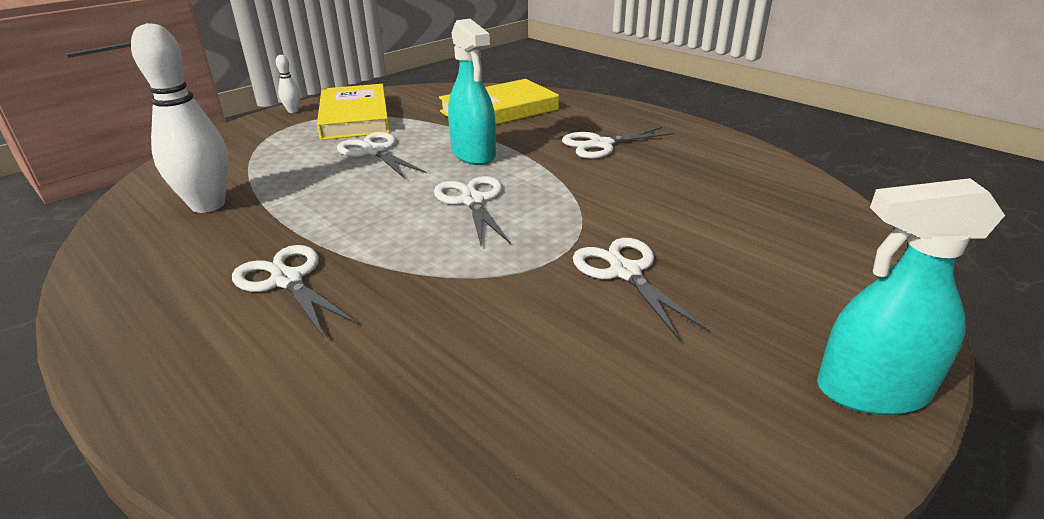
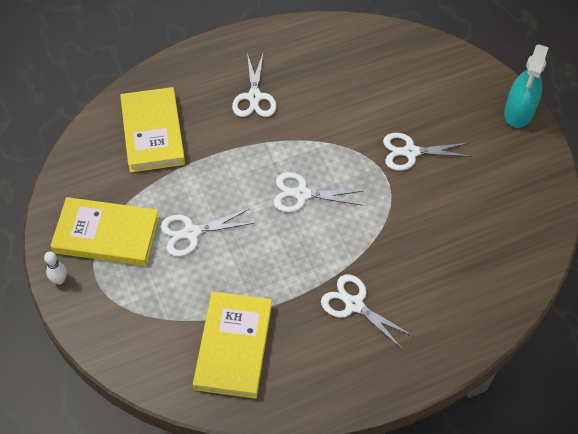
camera: 70 degrees left, 25 degrees up
white bowling pin [131,23,229,213] -> yellow book [193,292,272,399]
white scissors [232,245,358,338] -> white scissors turned 60 degrees clockwise [321,274,413,350]
turquoise spray bottle [448,19,496,165] -> none

